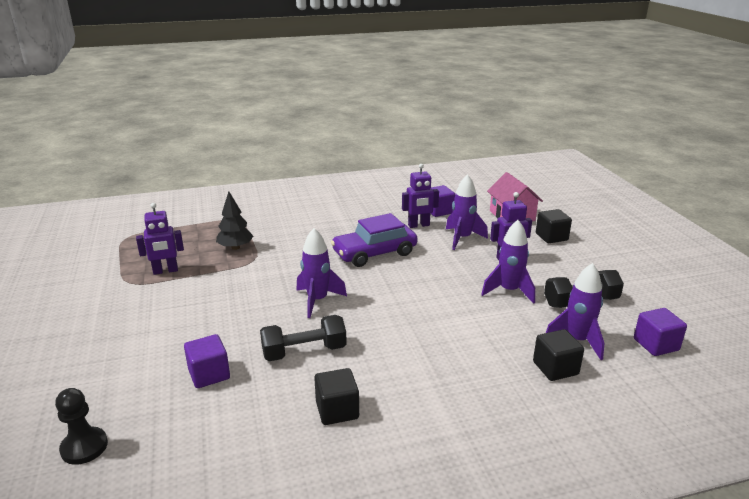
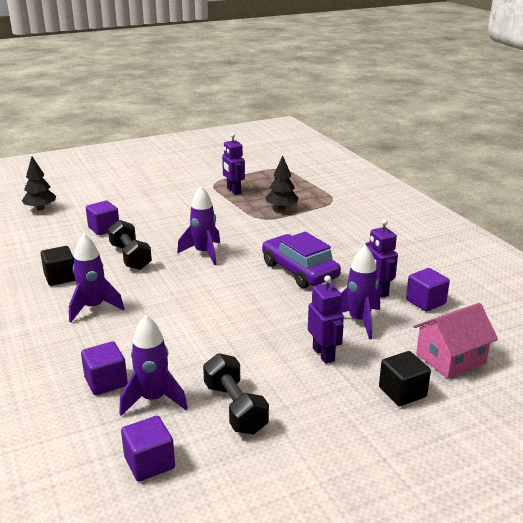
camera: 80 degrees right, 0 degrees up
black pawn [55,388,108,465] -> black tree [22,156,56,210]
purple rocket [481,220,535,304] -> purple rocket moved to [69,233,124,322]
black cube [533,329,584,381] -> purple cube [81,341,128,396]

